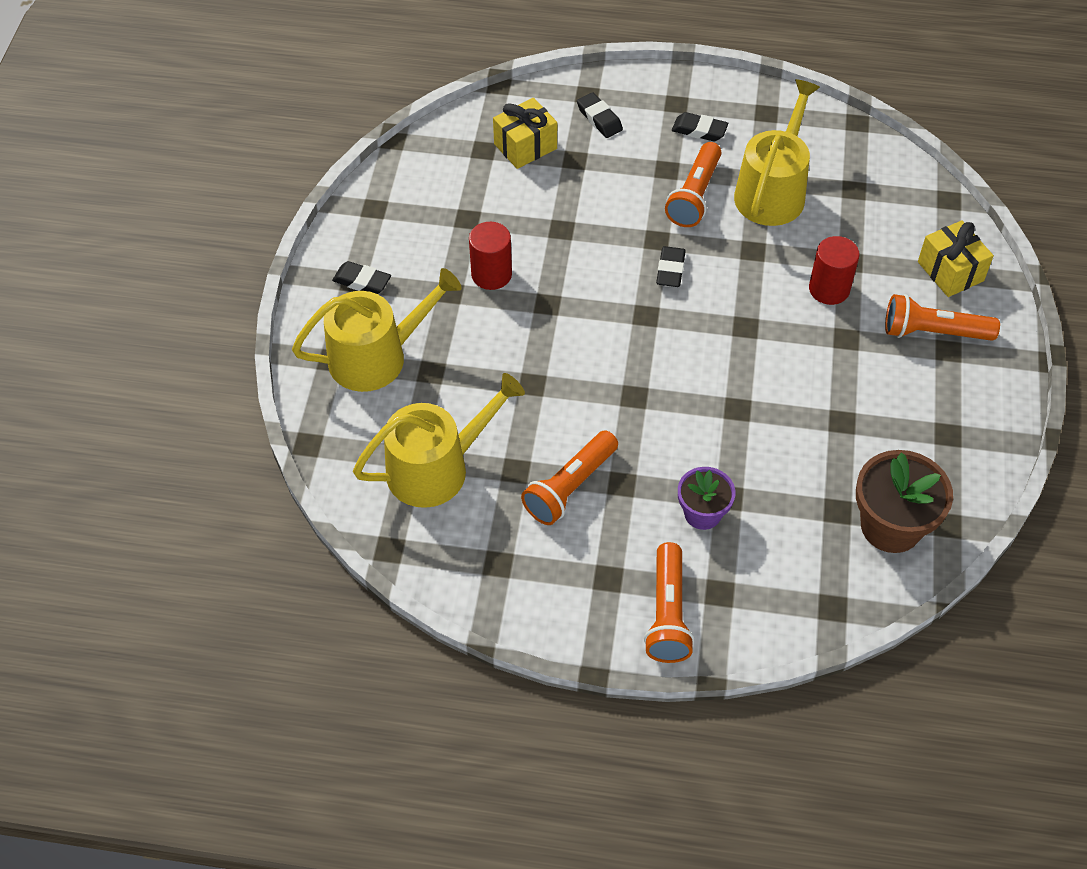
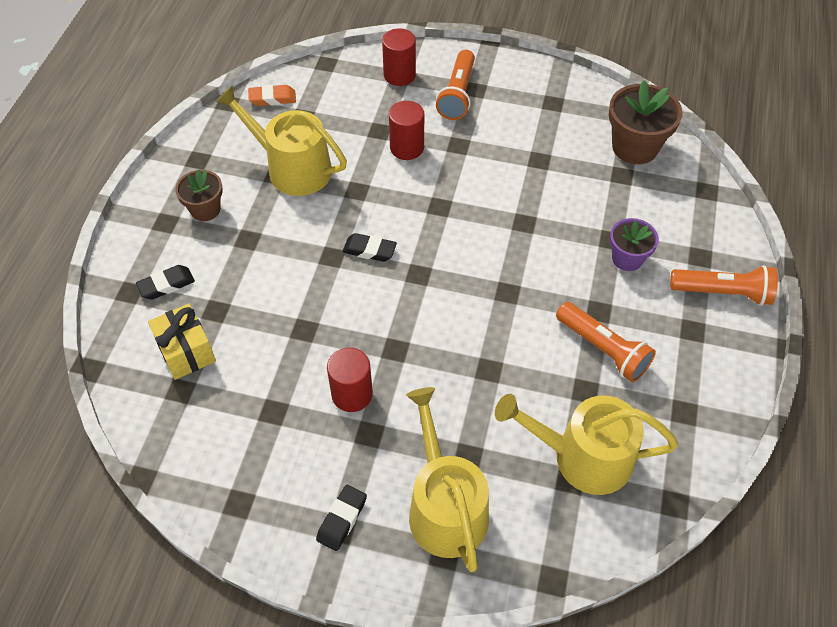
camera: 85 degrees left, 0 degrees up
yellow watering can [353,373,525,508] -> yellow watering can turned 60 degrees counterclockwise [495,394,678,495]
orange flashlight [665,142,721,227] -> none
black eraser [672,112,728,141] -> brown flower pot [175,169,223,221]
yellow gift [918,220,994,297] -> red cylinder [382,28,416,86]
none -> orange eraser [248,85,296,106]

